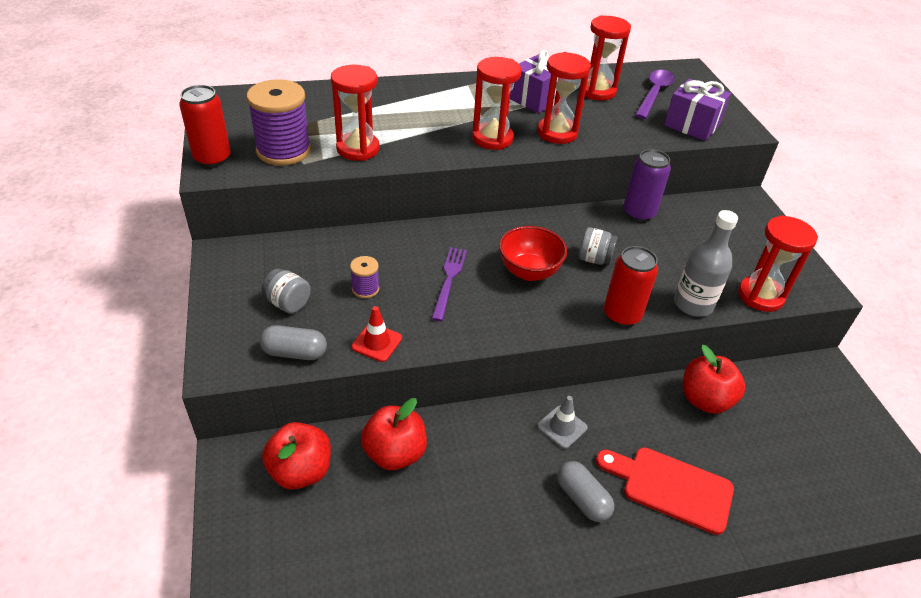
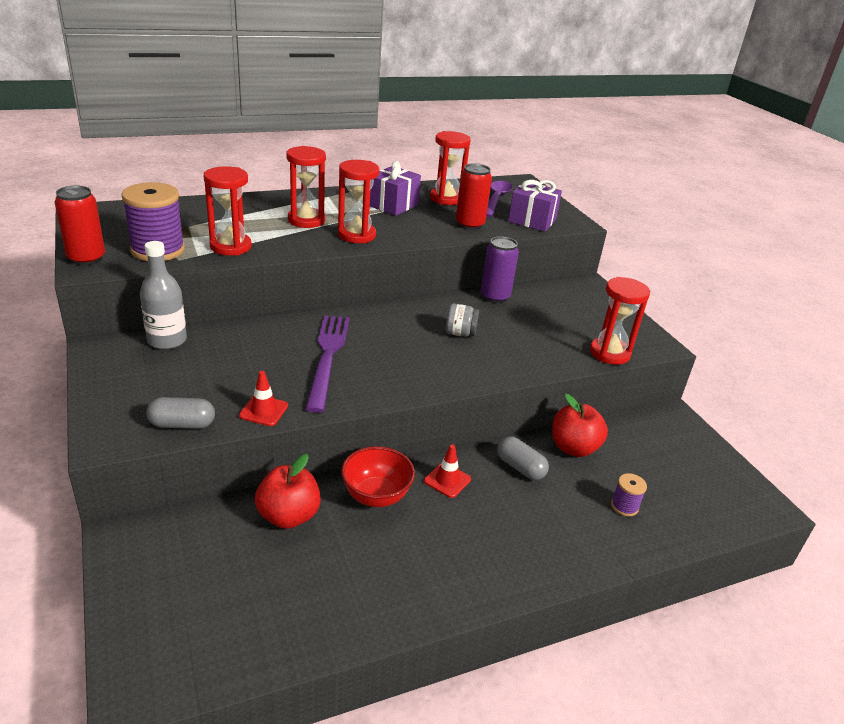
camera: 10 degrees left, 10 degrees down
grey jar [262,268,311,314] -> none
red apple [262,422,331,490] -> none
purple spool [350,256,379,298] -> purple spool moved to [611,473,647,516]
purple fork [431,247,467,321] -> purple fork [305,315,350,413], size x1.62
red bowl [499,226,568,281] -> red bowl moved to [341,446,415,507]
red hourglass [537,52,591,144] -> red hourglass moved to [286,146,326,228]
grey traffic cone [537,396,588,449] -> red traffic cone [424,445,471,498]
grey capsule [557,461,614,522] -> grey capsule moved to [497,436,549,480]
red cutting board [596,447,734,535] -> none
red can [604,246,658,327] -> red can moved to [456,163,492,230]
grey bottle [674,210,738,317] -> grey bottle moved to [140,241,187,350]

